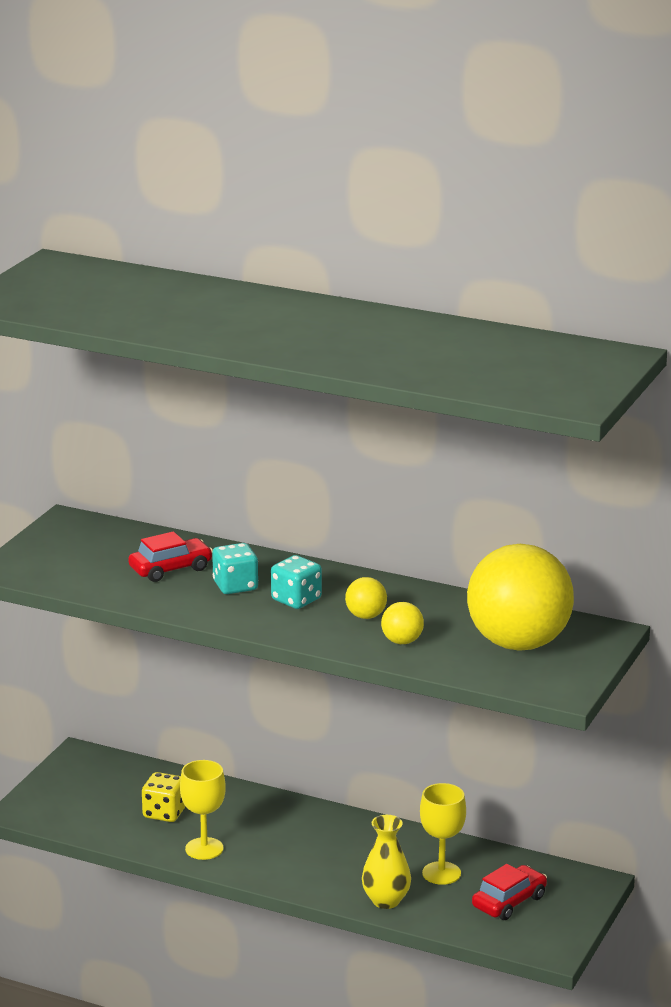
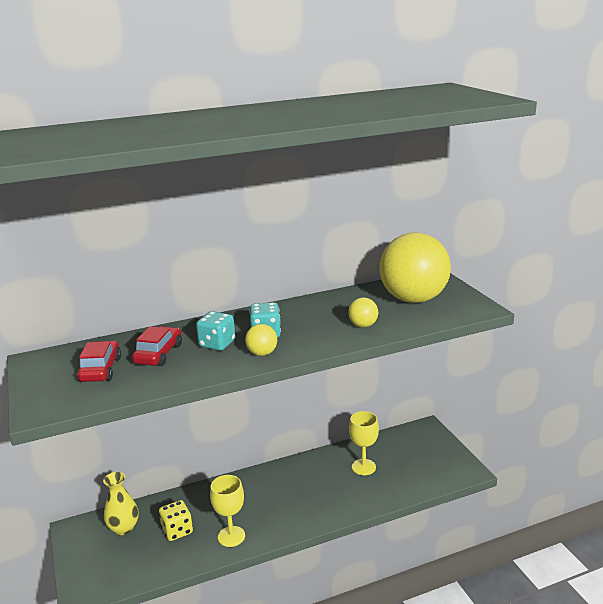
camera: 45 degrees left, 0 degrees up
yellow ball [345,577,387,619] -> yellow ball moved to [245,324,277,356]
yellow vase [362,815,411,909] -> yellow vase moved to [103,472,139,535]
red car [472,864,547,920] -> red car moved to [77,341,121,382]

